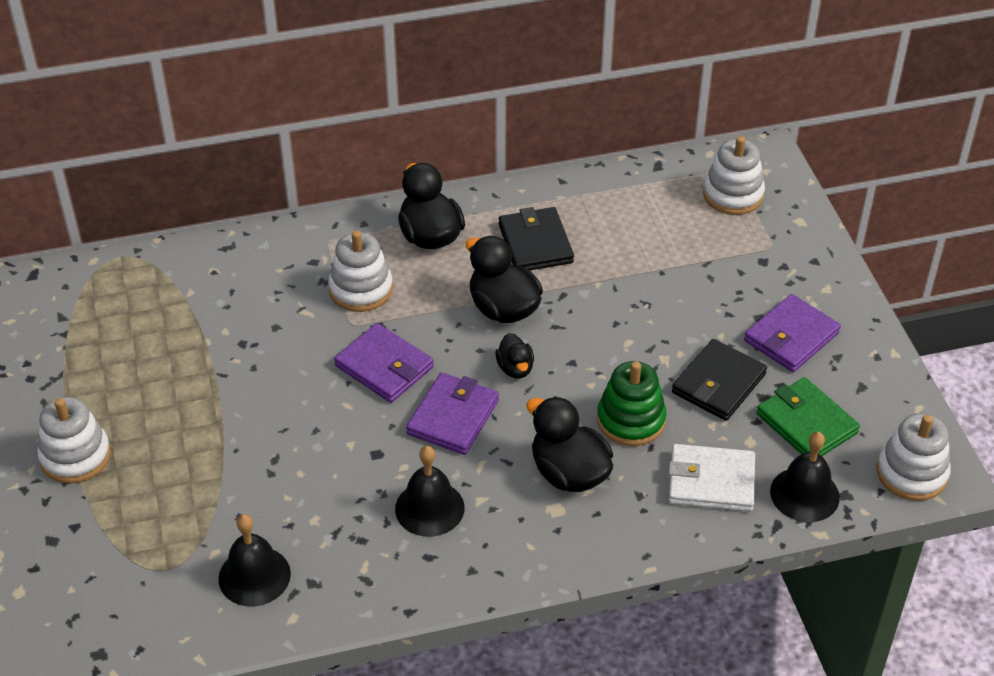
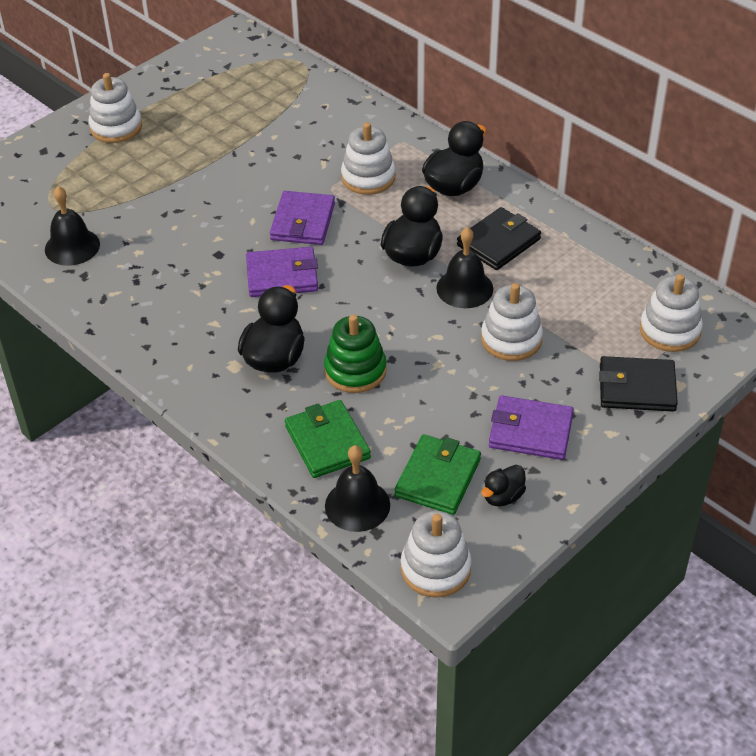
camera: 60 degrees right, 0 degrees up
black bell [395,446,465,537] -> black bell moved to [436,227,493,308]
black duck [495,333,534,378] -> black duck moved to [481,465,526,506]
white wallet [668,444,755,512] -> green wallet [285,400,371,478]
black wallet [672,339,767,421] -> black wallet moved to [599,356,678,412]
none -> white stacking toy [481,283,543,361]

